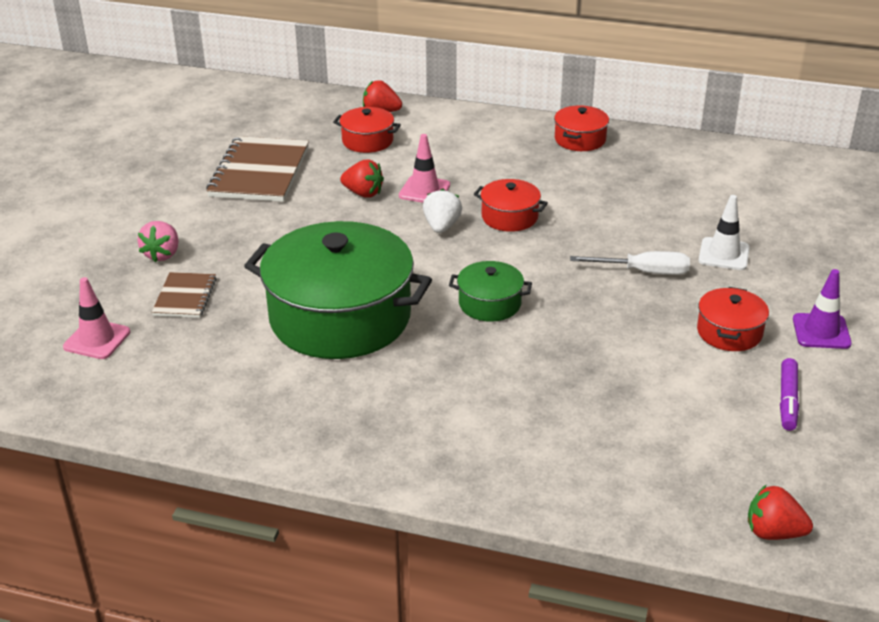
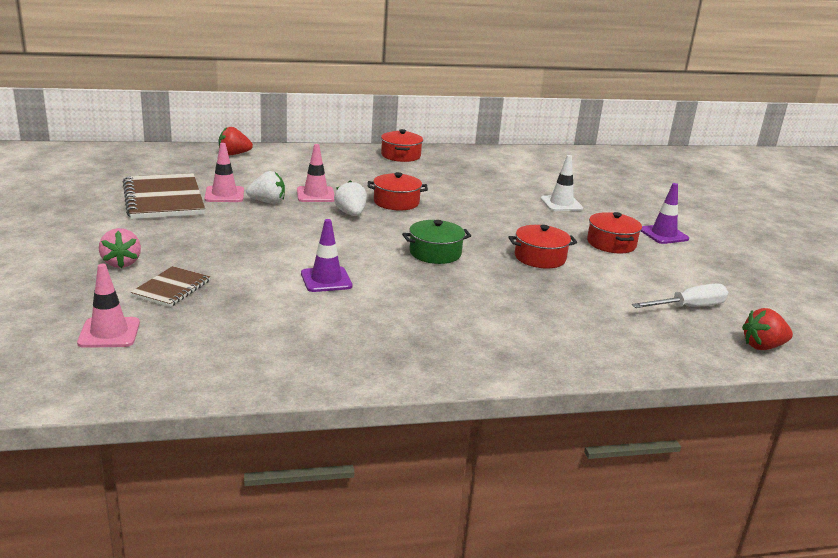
camera: 30 degrees left, 10 degrees down
brown notebook [152,272,217,318] -> brown notebook turned 45 degrees clockwise [130,266,210,307]
green pot [244,221,432,359] -> purple traffic cone [301,219,352,292]
red pot [333,107,401,153] -> red pot moved to [509,225,577,269]
red strawberry [340,160,384,198] -> white strawberry [246,171,285,204]
white screwdriver [570,251,690,275] -> white screwdriver moved to [632,284,728,308]
purple marker [780,358,799,431] -> none
none -> pink traffic cone [205,143,244,202]

